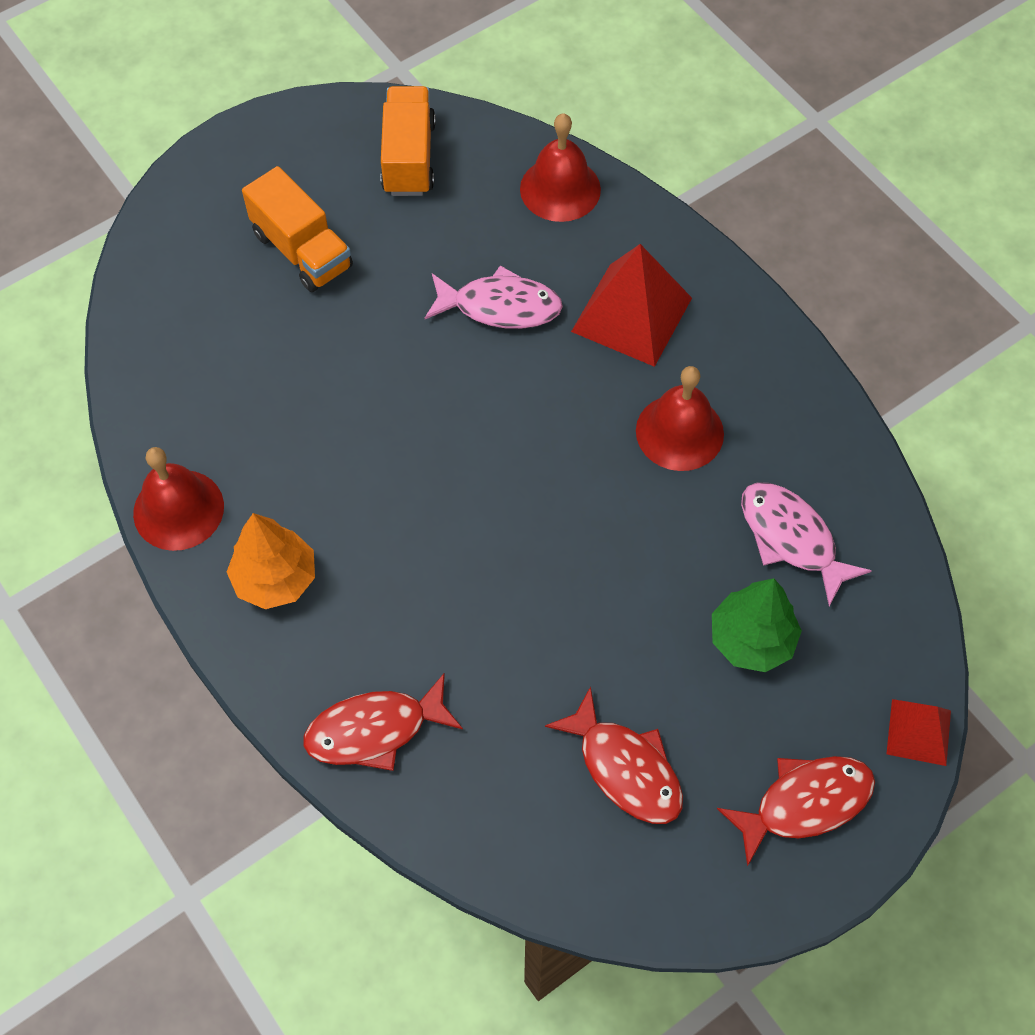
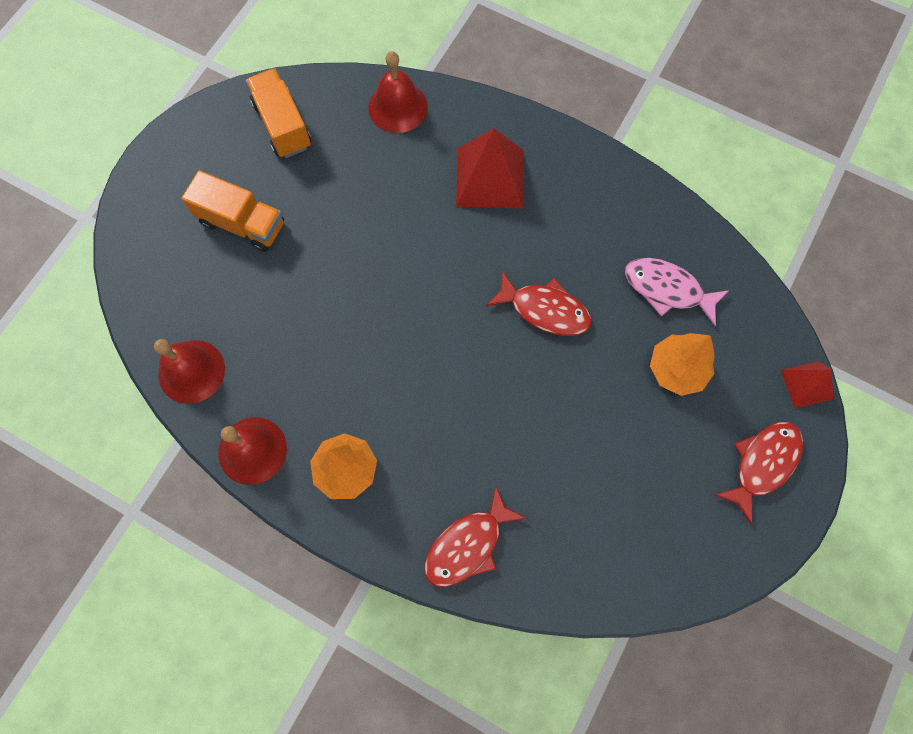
camera: 25 degrees left, 10 degrees up
pink fish [425,265,563,329] -> none
red fish [545,686,683,824] -> red fish moved to [486,271,592,336]
red bell [636,366,724,471] -> red bell moved to [154,339,225,404]
green tree [712,578,802,672] -> orange tree [650,333,715,396]

